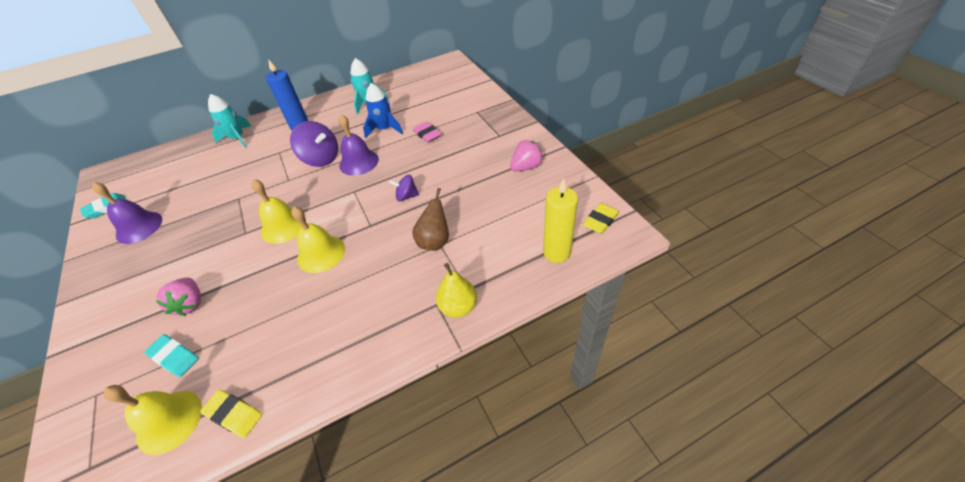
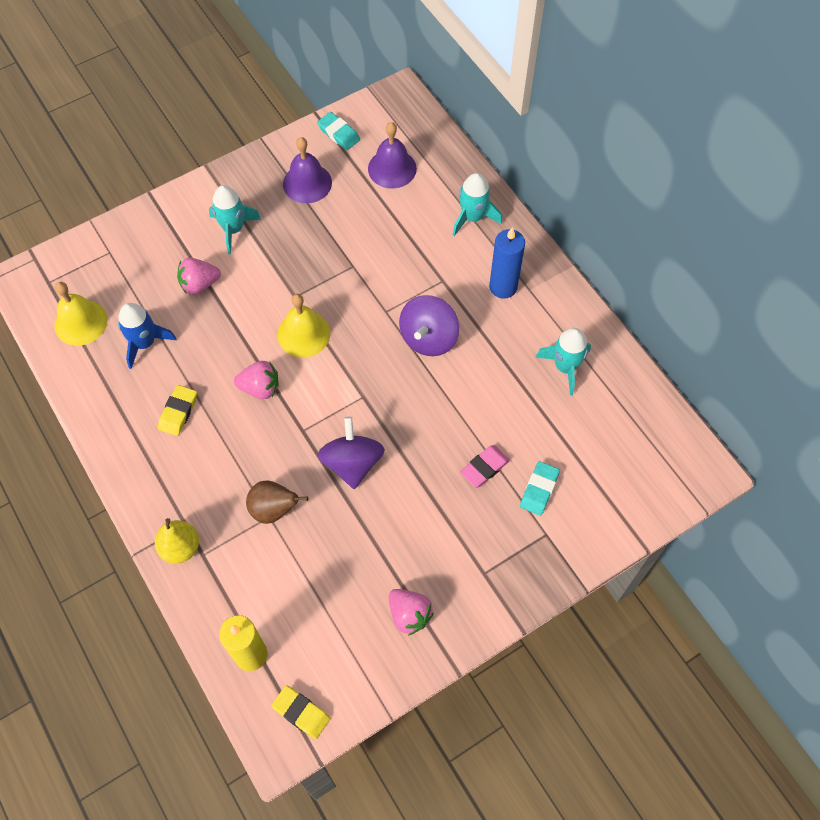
camera: 80 degrees right, 15 degrees up
turquoise eraser [144,334,199,377] -> turquoise eraser moved to [520,461,560,516]
yellow eraser [200,389,262,438] -> yellow eraser moved to [158,385,197,436]
yellow bell [291,207,345,273] -> pink strawberry [234,361,279,399]
purple bell [339,114,379,176] -> purple bell moved to [368,122,417,189]
blue rocket [363,83,403,138] -> blue rocket moved to [118,303,176,369]
purple spinning top [389,175,419,201] -> purple spinning top [317,417,385,489], size x1.77
none -> turquoise rocket [209,185,261,254]

